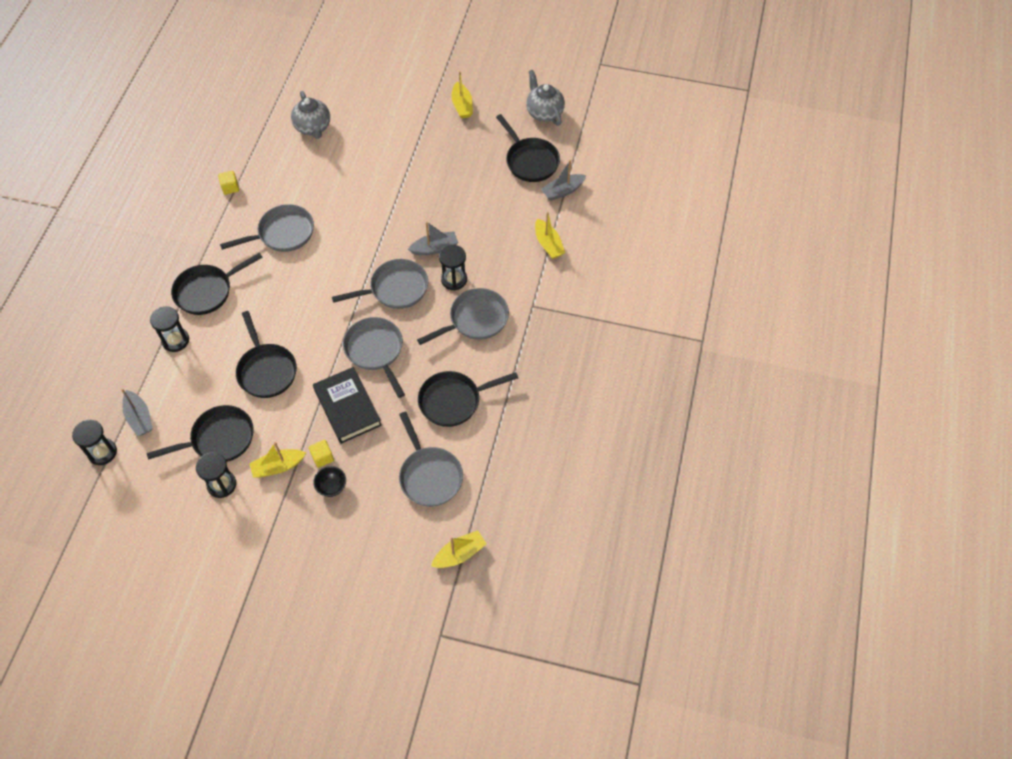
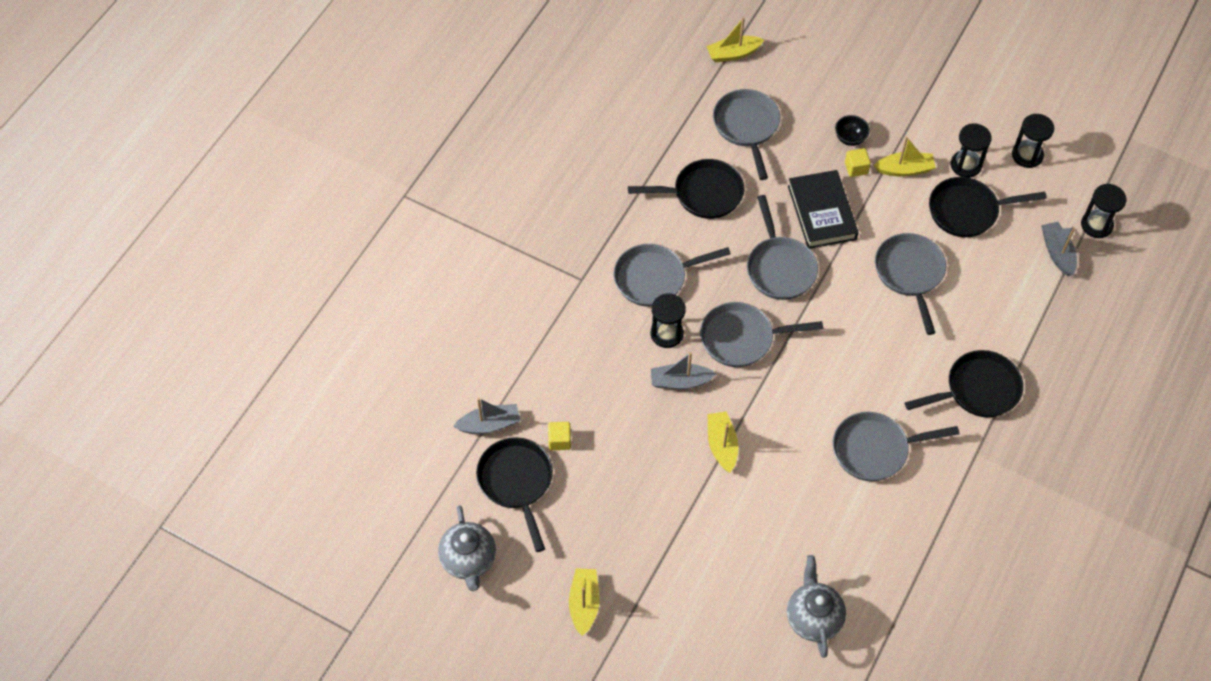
camera: 165 degrees left, 0 degrees up
black hourglass [150,306,189,352] -> black hourglass moved to [1012,114,1054,168]
yellow cube [218,171,239,195] -> yellow cube moved to [548,422,571,450]
black pan [236,311,297,398] -> grey pan [875,233,946,335]
yellow boat [535,212,565,259] -> yellow boat moved to [708,411,738,473]

